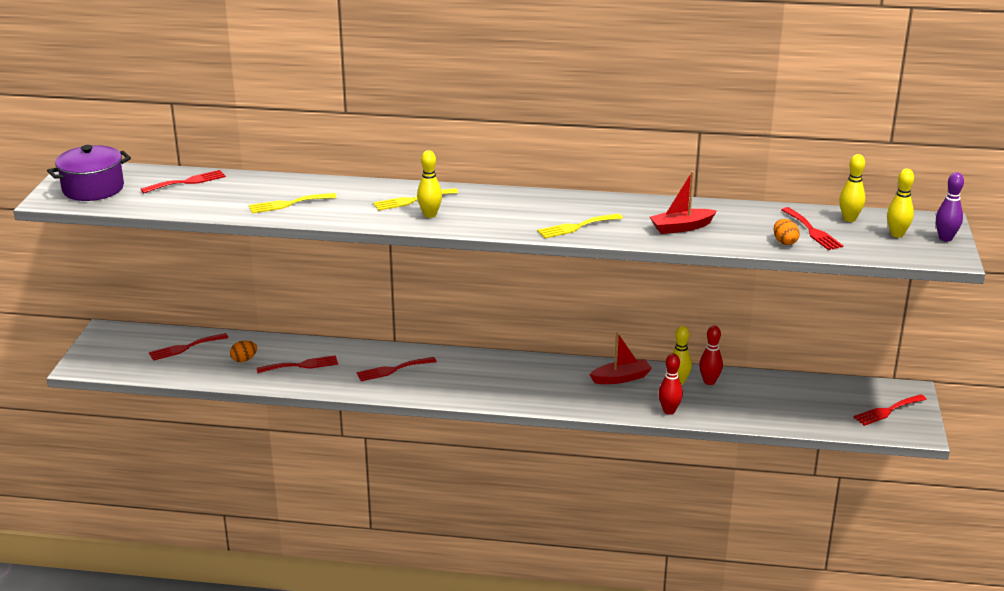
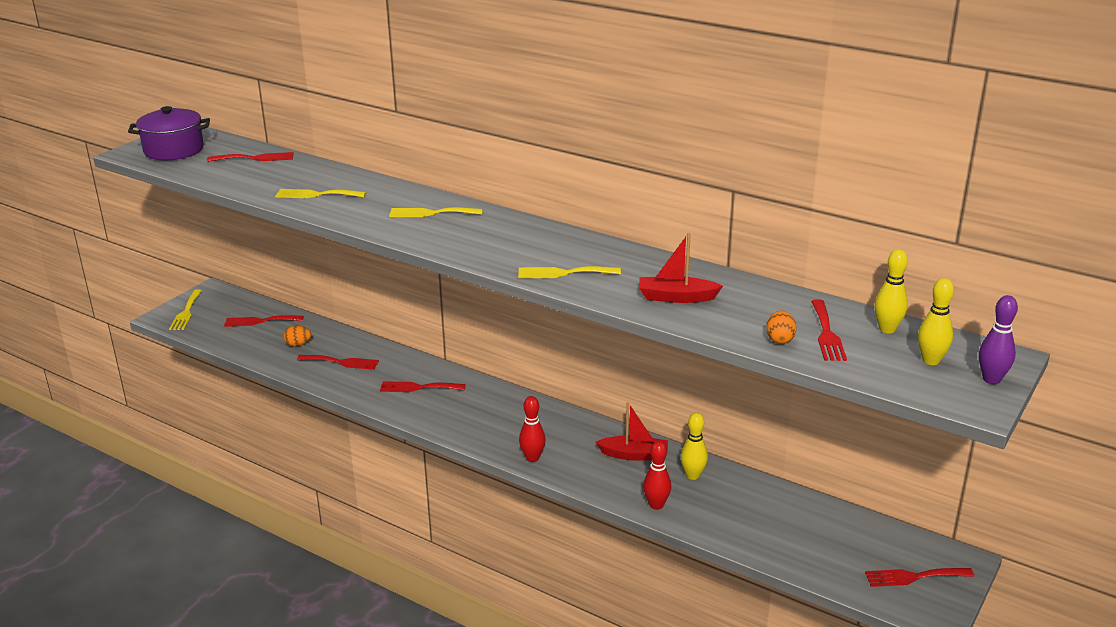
camera: 25 degrees right, 0 degrees up
yellow bowling pin [417,150,442,218] -> none
red bowling pin [699,325,723,385] -> red bowling pin moved to [519,396,546,462]
none -> yellow fork [169,289,202,330]

